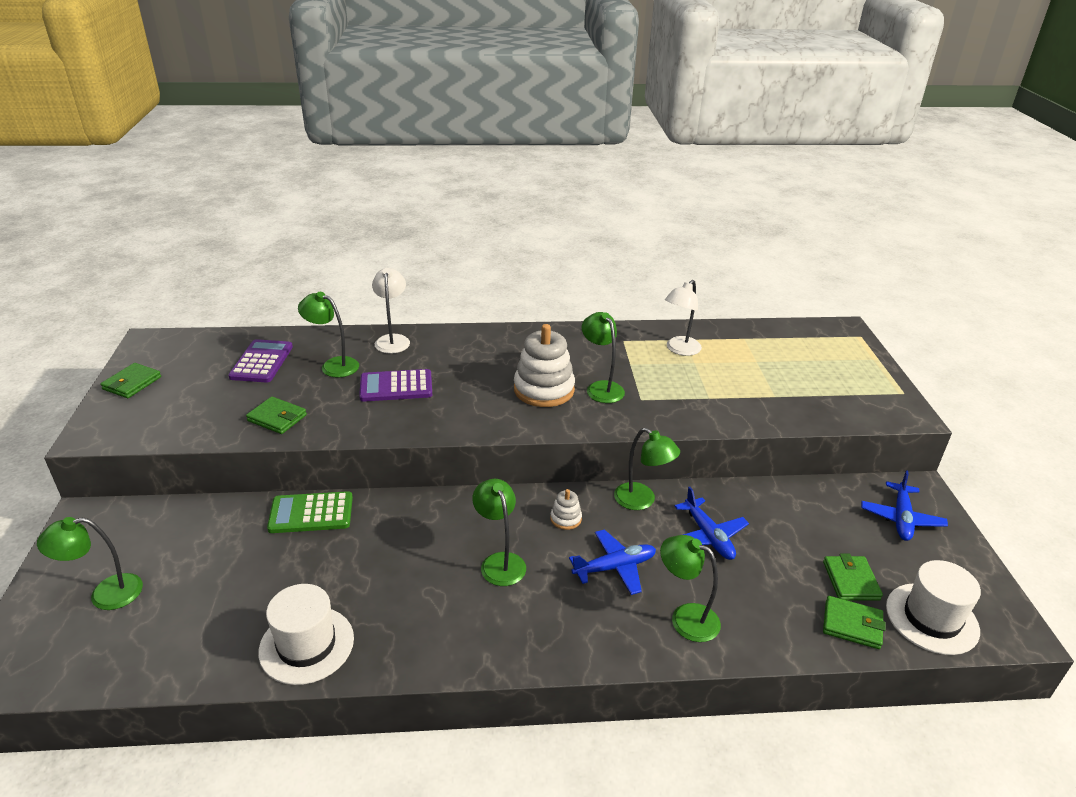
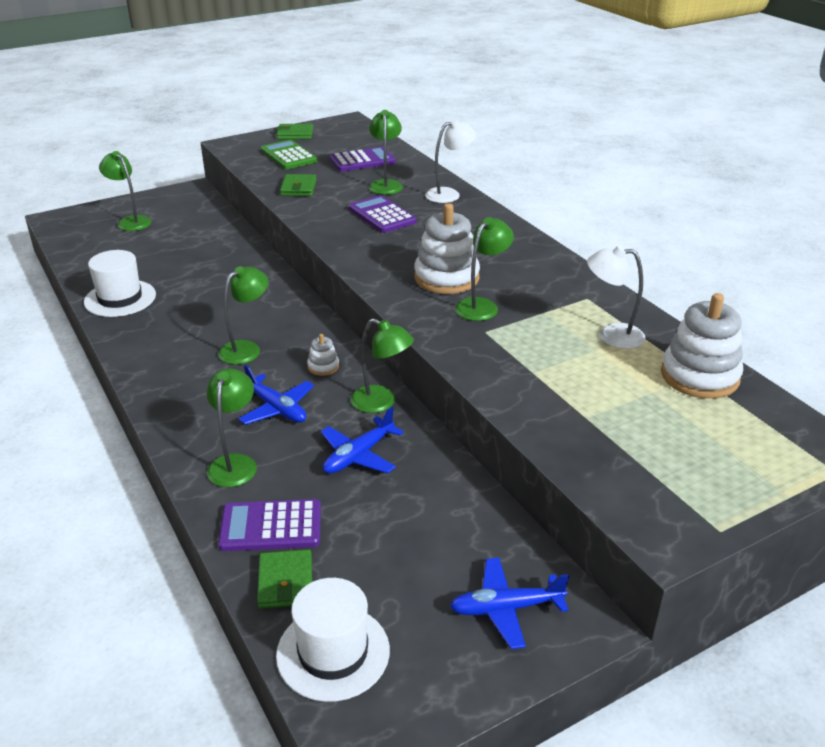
camera: 65 degrees right, 0 degrees up
green calculator [267,491,353,533] -> green calculator moved to [261,140,317,169]
green lamp [614,428,680,510] -> green lamp turned 75 degrees counterclockwise [351,318,414,413]
green wallet [823,554,883,601] -> none
none -> purple calculator [218,499,321,551]
none -> white stacking toy [661,293,743,399]

